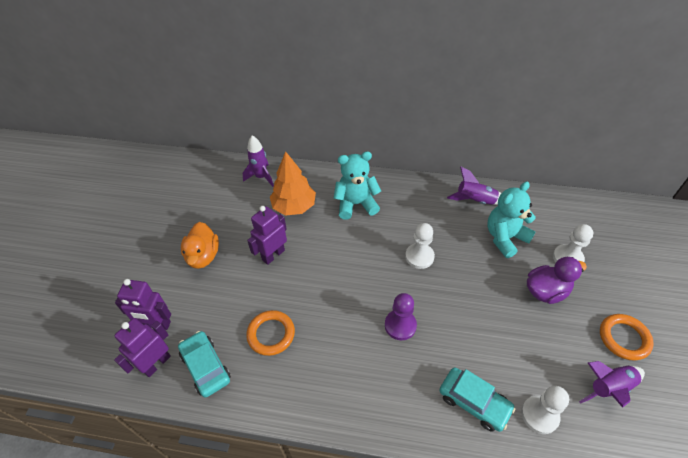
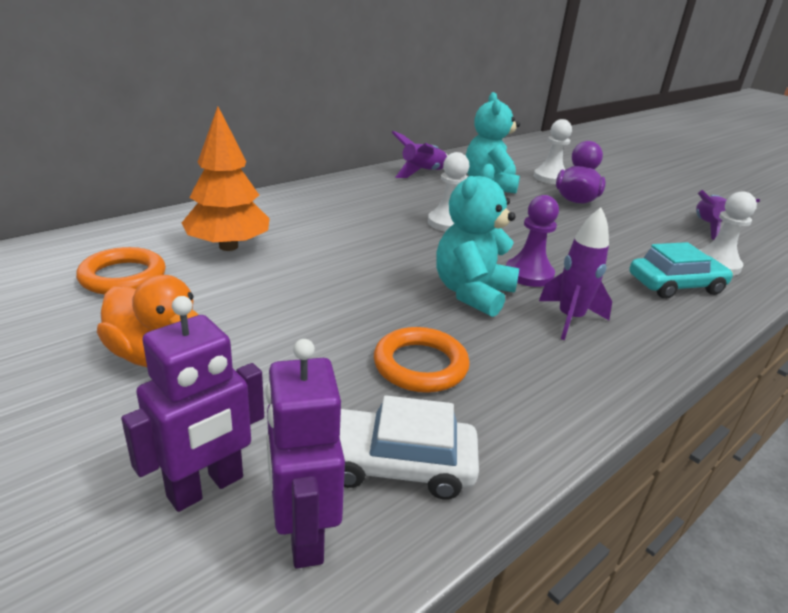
camera: 55 degrees left, 20 degrees down
turquoise car [178,331,231,398] -> white car [340,395,479,500]
purple rocket [243,135,274,187] -> purple rocket moved to [539,207,612,340]
purple robot [247,206,287,265] -> none
turquoise teddy bear [333,152,381,220] -> turquoise teddy bear moved to [436,164,519,317]
orange ring [600,314,654,361] -> orange ring moved to [76,247,166,295]

